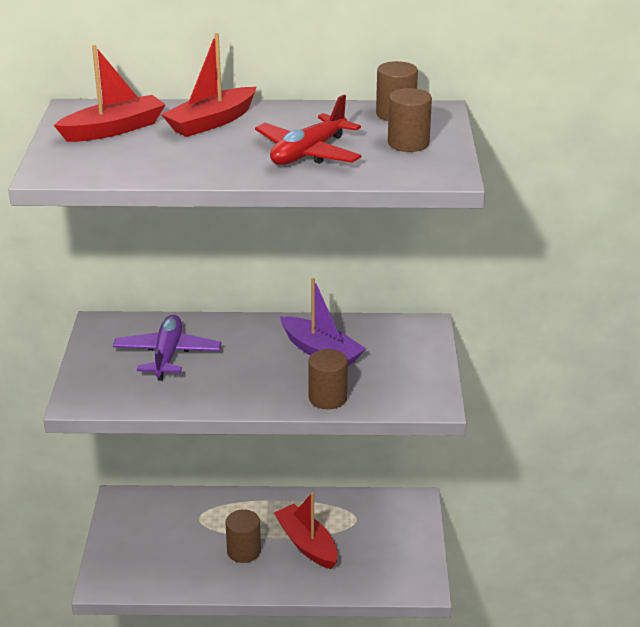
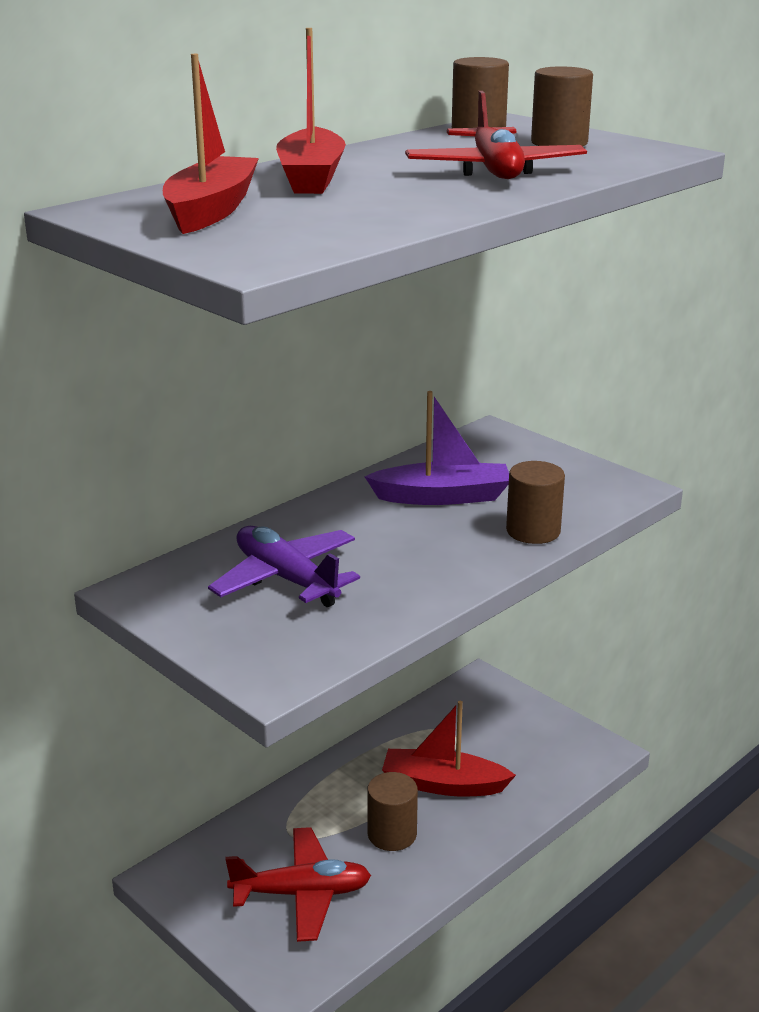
camera: 45 degrees left, 5 degrees down
none -> red plane [225,827,371,942]

